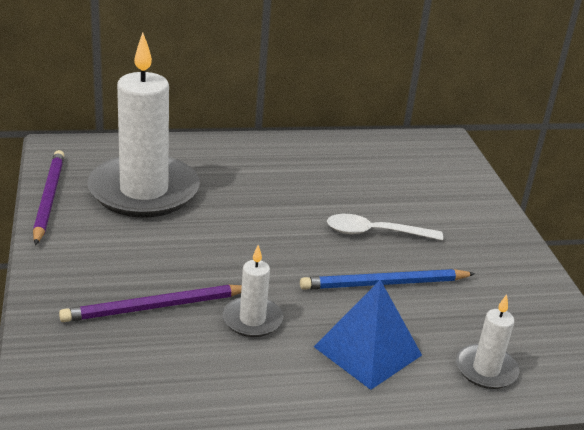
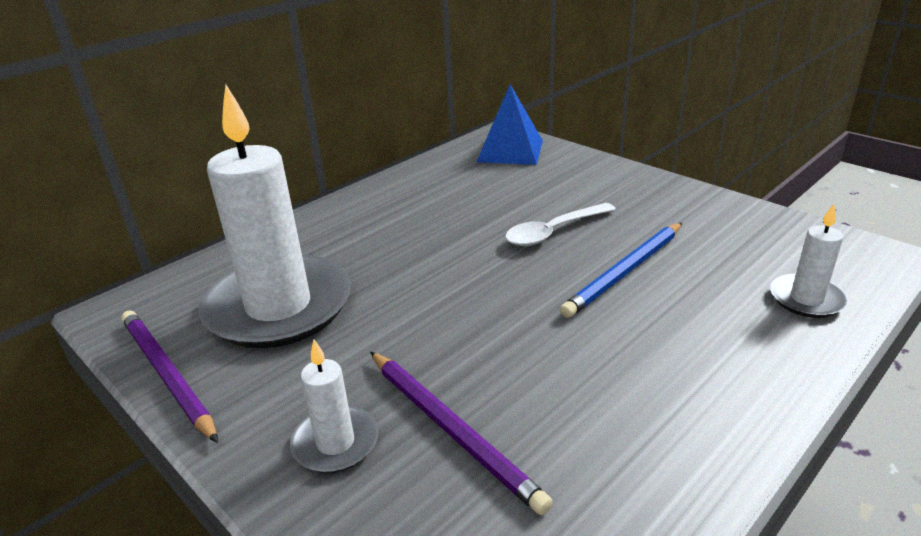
camera: 30 degrees left, 0 degrees up
purple pencil [59,285,242,322] -> purple pencil turned 75 degrees counterclockwise [370,351,553,515]
white candle [223,245,283,337] -> white candle moved to [290,340,379,473]
blue pyramid [314,280,422,390] -> blue pyramid moved to [477,84,543,165]

